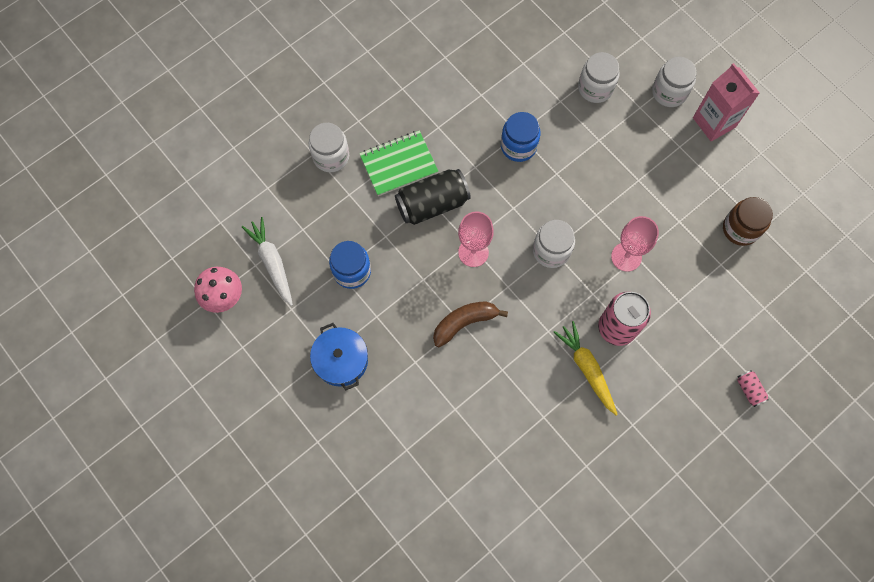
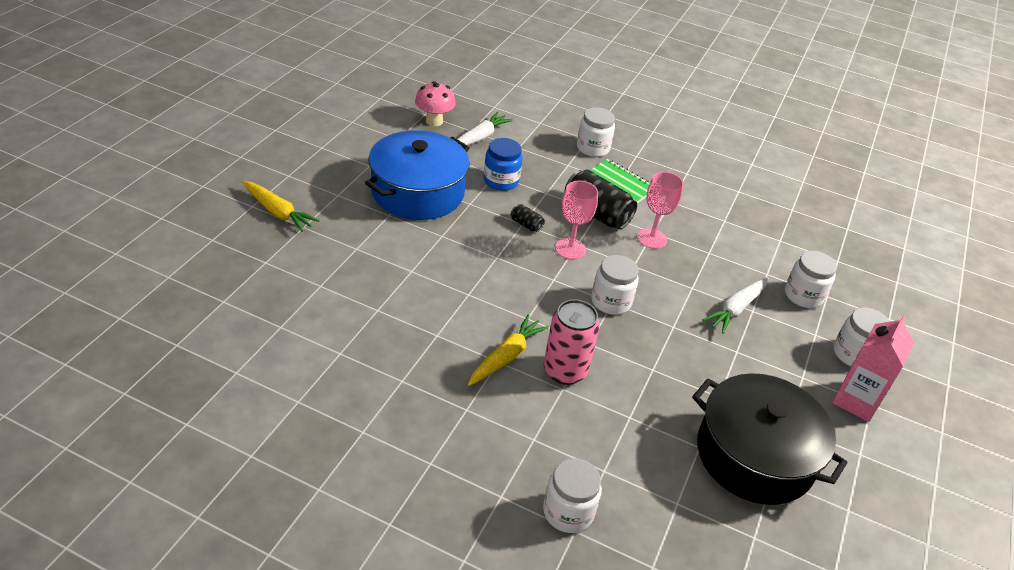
camera: 60 degrees right, 30 degrees down
blue pot [310,323,368,390] -> blue pot [365,130,470,220], size x1.84
brown banana [433,301,508,347] -> none
blue jar [501,112,541,162] -> none
pink goblet [611,216,659,272] -> pink goblet moved to [637,172,684,249]
brown jar [723,197,773,246] -> black pot [692,373,847,505]
pink can [737,370,768,407] -> white jar [543,458,602,533]
none -> yellow carrot [241,181,320,232]
none -> black can [511,204,545,232]
none -> white carrot [702,277,768,334]

